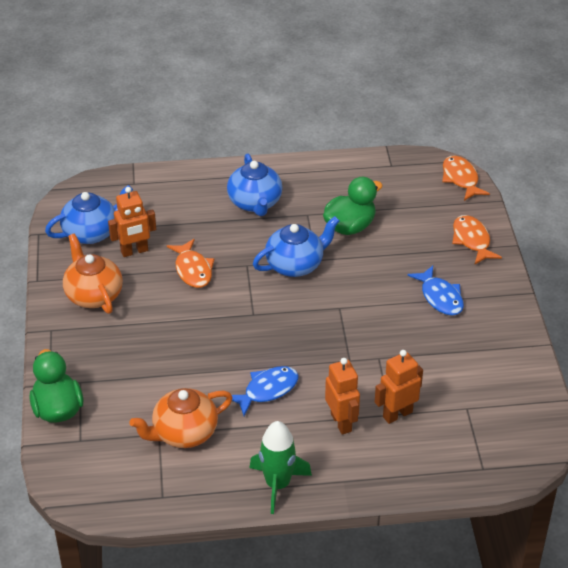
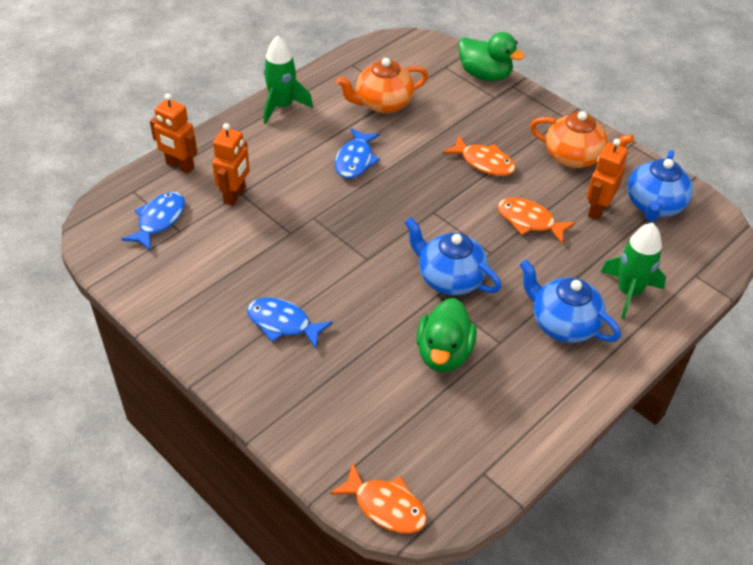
camera: 140 degrees right, 5 degrees up
orange teapot [129,388,233,448] -> orange teapot turned 135 degrees counterclockwise [337,58,428,113]
blue teapot [253,216,339,277] -> blue teapot turned 105 degrees clockwise [405,217,501,295]
orange robot [325,358,360,435] -> orange robot moved to [150,94,197,174]
orange fish [452,215,502,264] -> orange fish moved to [443,135,516,176]
none -> blue fish [121,192,185,251]
none -> green rocket [601,223,666,319]

